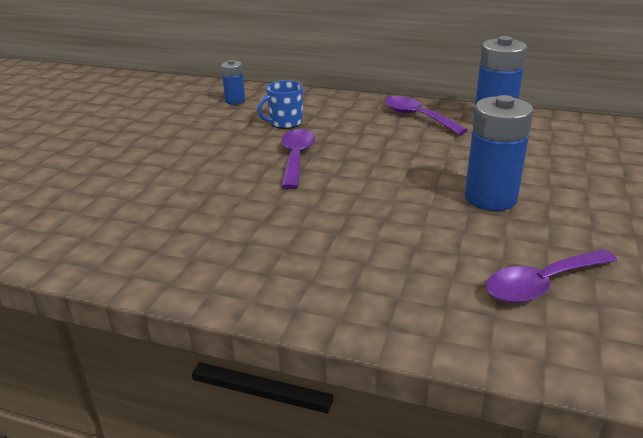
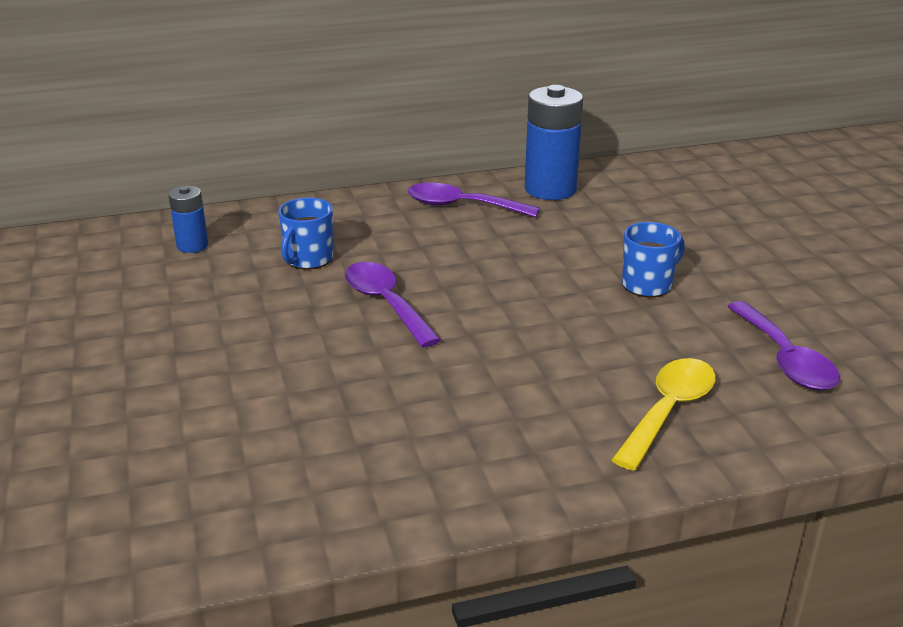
camera: 35 degrees left, 0 degrees up
blue battery [465,95,533,211] -> blue mug [622,222,685,298]
purple spoon [486,249,618,303] -> purple spoon turned 45 degrees counterclockwise [727,301,840,390]
none -> yellow spoon [612,358,716,471]

